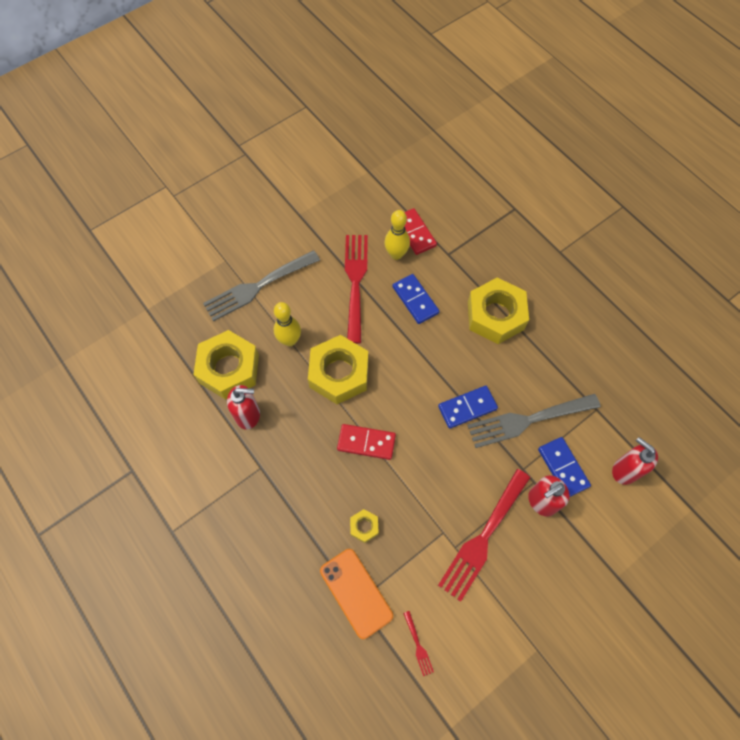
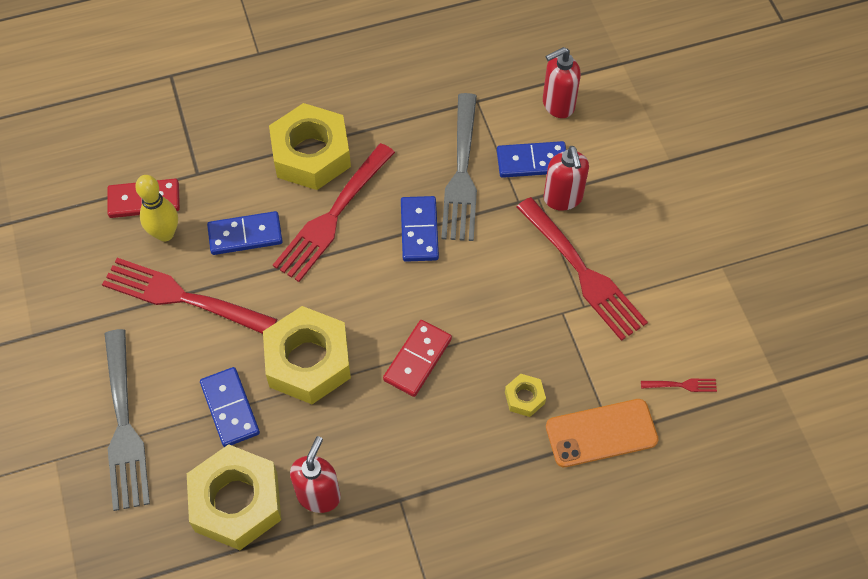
camera: 70 degrees left, 5 degrees down
yellow bowling pin [274,302,301,346] -> blue domino [200,367,260,447]
none -> red fork [273,143,395,282]

